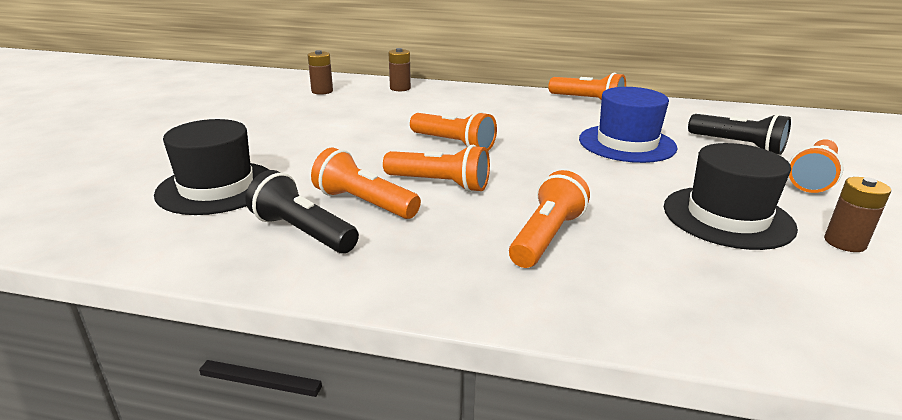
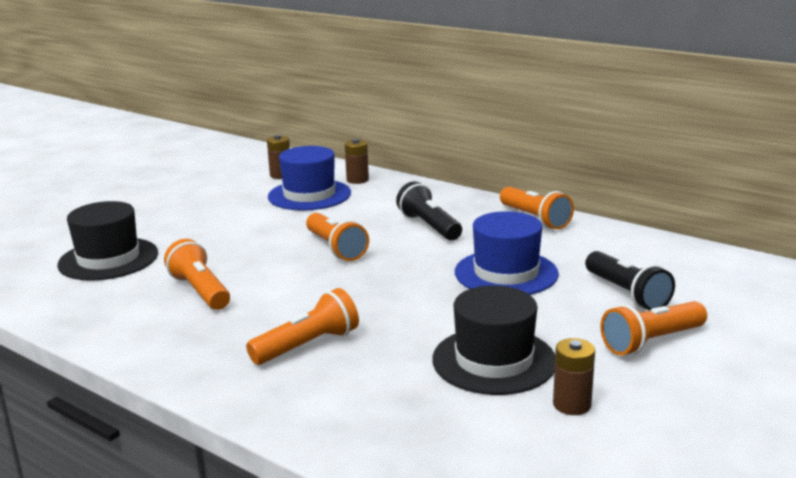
camera: 25 degrees right, 5 degrees down
black flashlight [246,170,359,253] -> black flashlight moved to [396,181,462,240]
orange flashlight [383,145,490,192] -> none
none -> blue hat [268,146,351,211]

